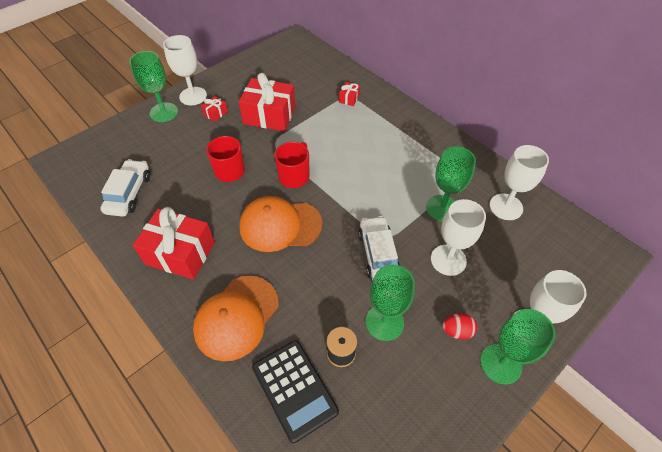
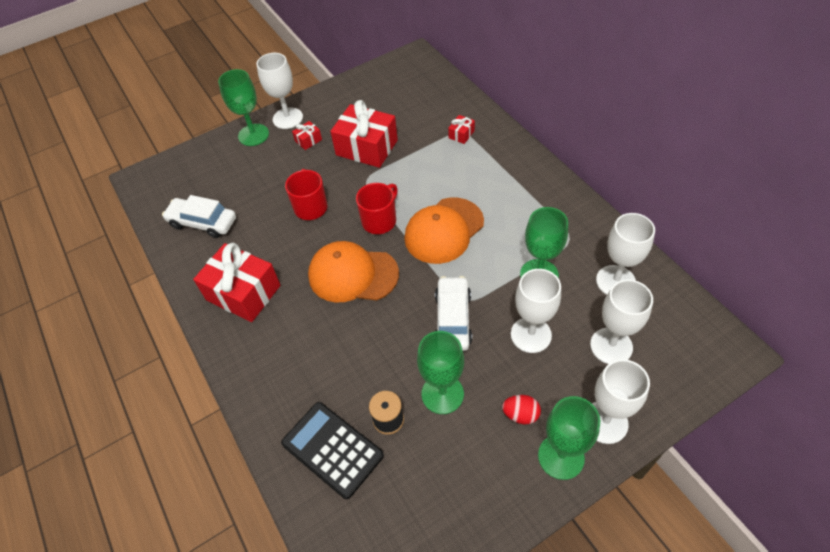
camera: 15 degrees right, 0 degrees up
white car [100,159,150,217] -> white car turned 90 degrees counterclockwise [162,195,236,238]
orange cap [193,276,279,362] -> orange cap moved to [404,198,484,264]
black calculator [252,340,339,443] -> black calculator turned 150 degrees clockwise [281,402,384,499]
none -> white goblet [590,280,653,364]

